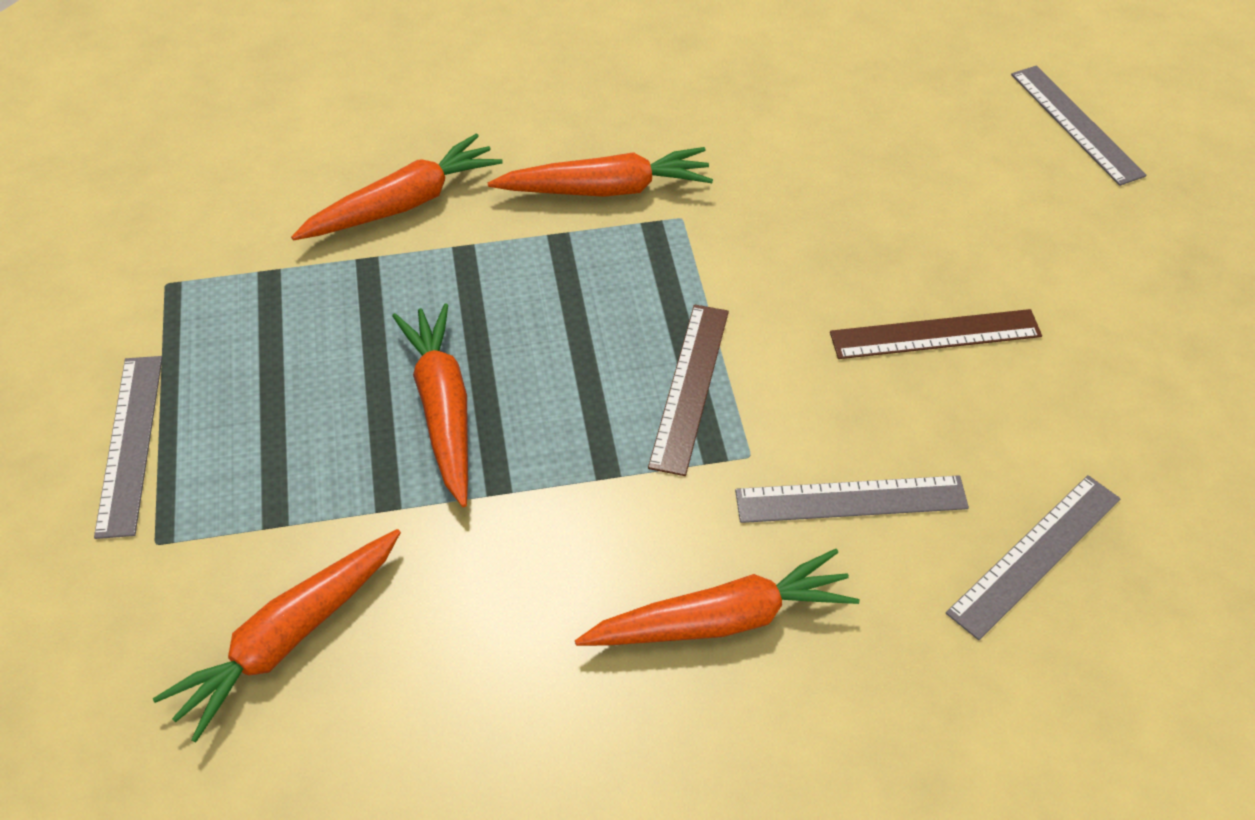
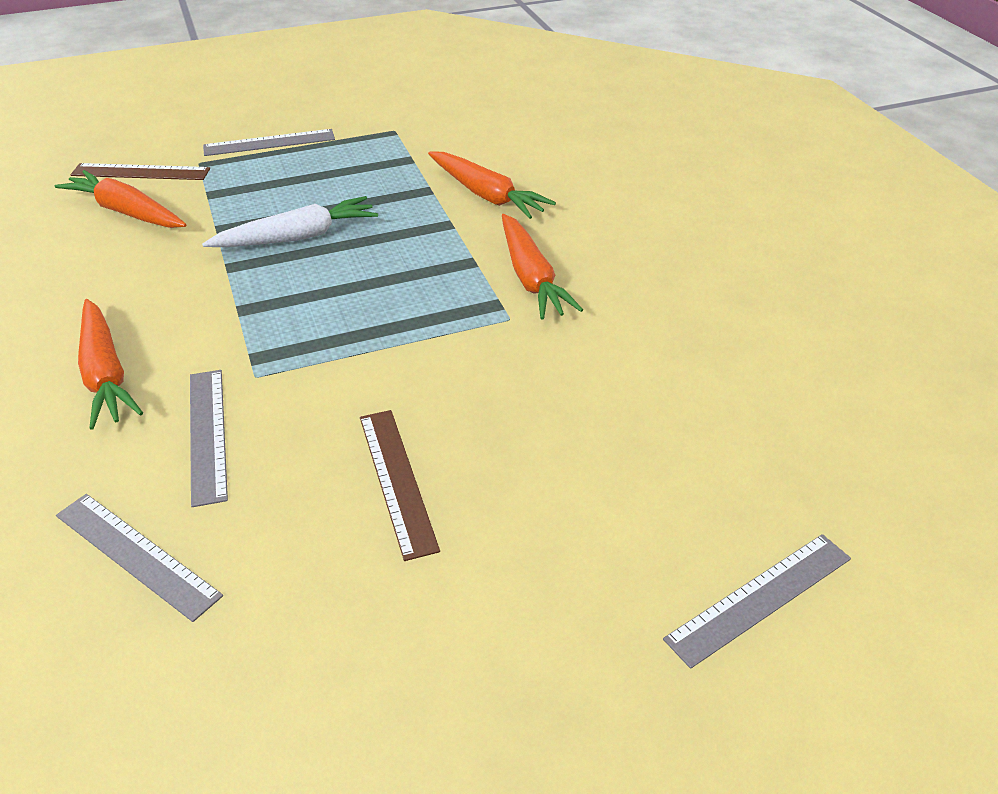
camera: 80 degrees right, 10 degrees down
orange carrot [392,303,468,507] -> white carrot [202,196,378,247]
brown ruler [648,305,729,476] -> brown ruler moved to [71,163,210,180]

